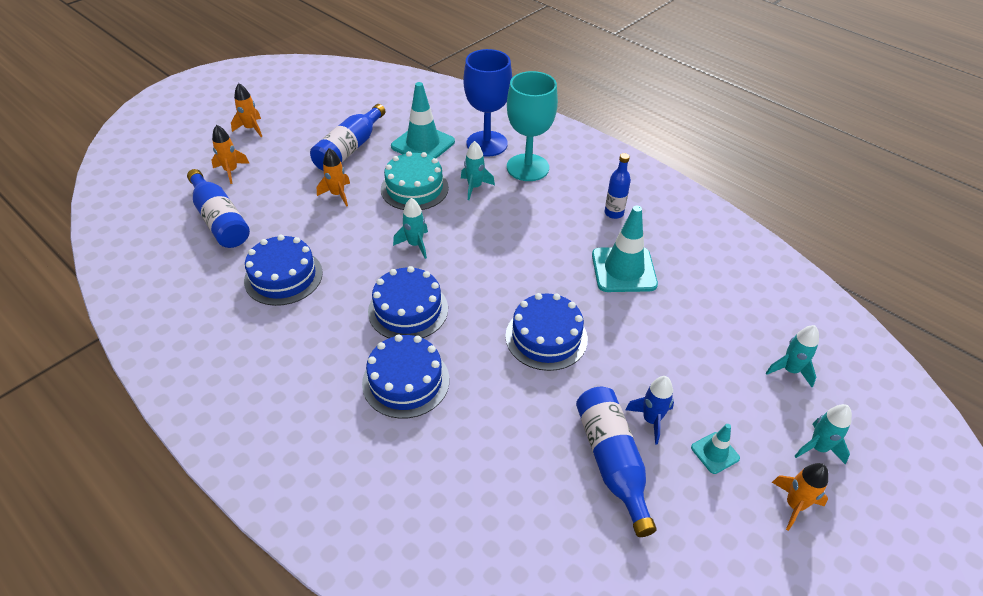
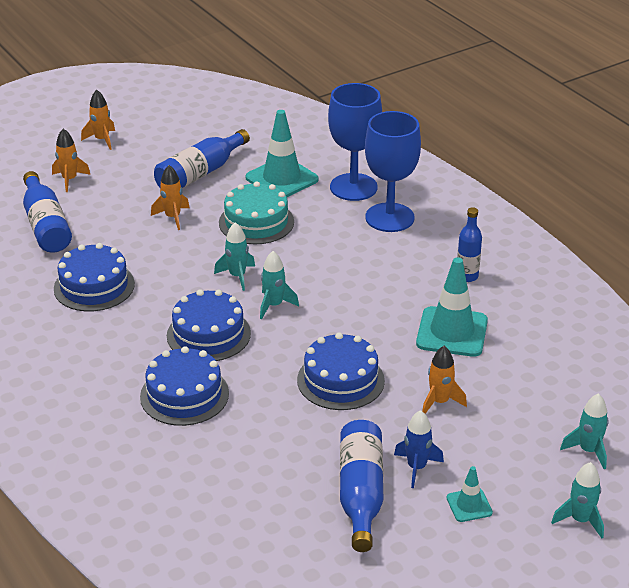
camera: 15 degrees right, 10 degrees down
turquoise rocket [461,141,495,200] -> turquoise rocket moved to [260,251,299,319]
turquoise goblet [507,71,558,181] -> blue goblet [365,111,421,232]
orange rocket [772,463,829,531] -> orange rocket moved to [422,346,467,414]

